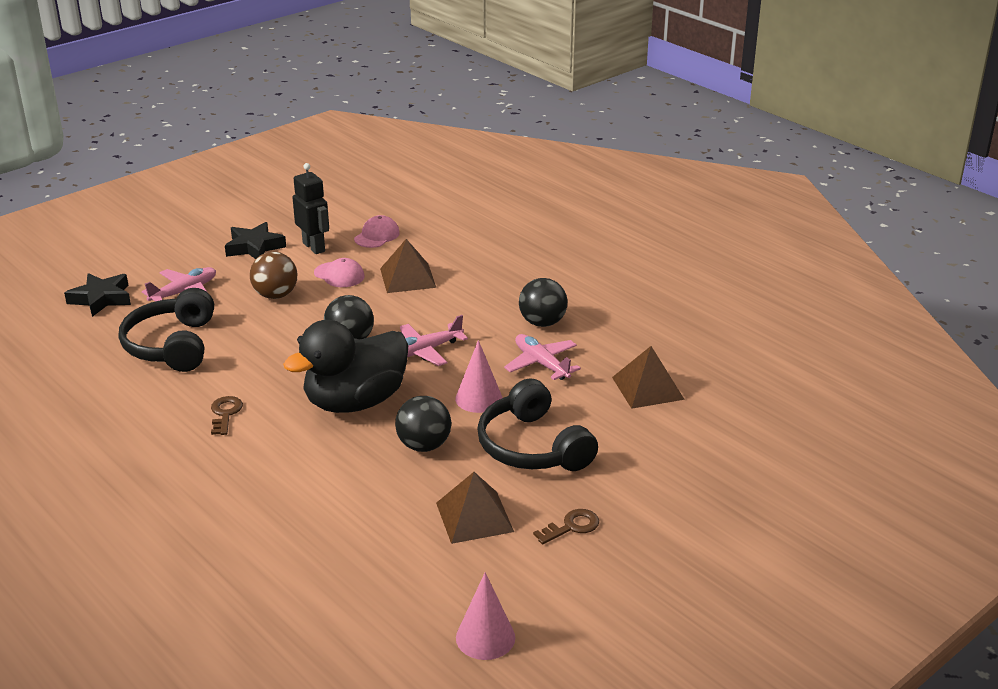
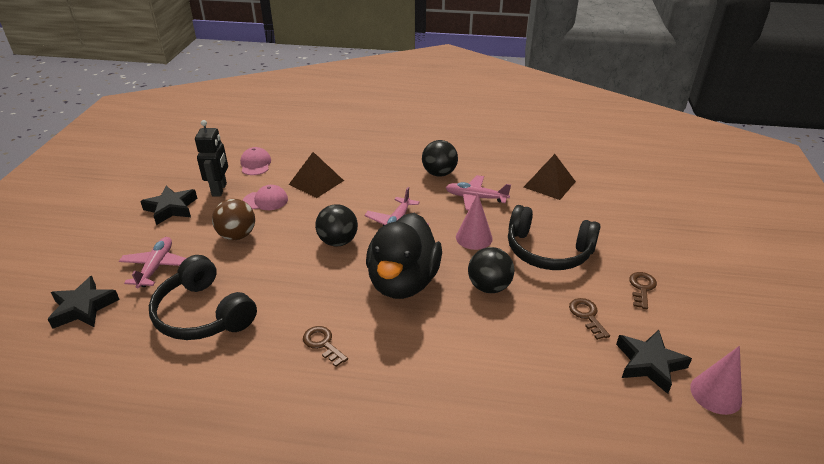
camera: 40 degrees left, 5 degrees up
black robot [292,163,329,254] -> black robot turned 75 degrees clockwise [195,120,228,197]
brown pyramid [436,472,514,544] -> brown key [569,298,610,340]
none -> black star [616,330,692,394]

